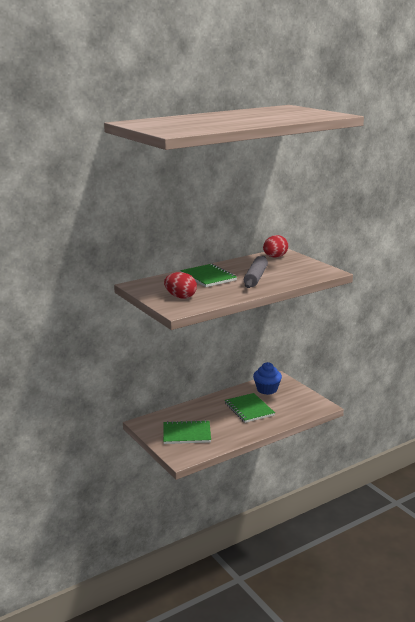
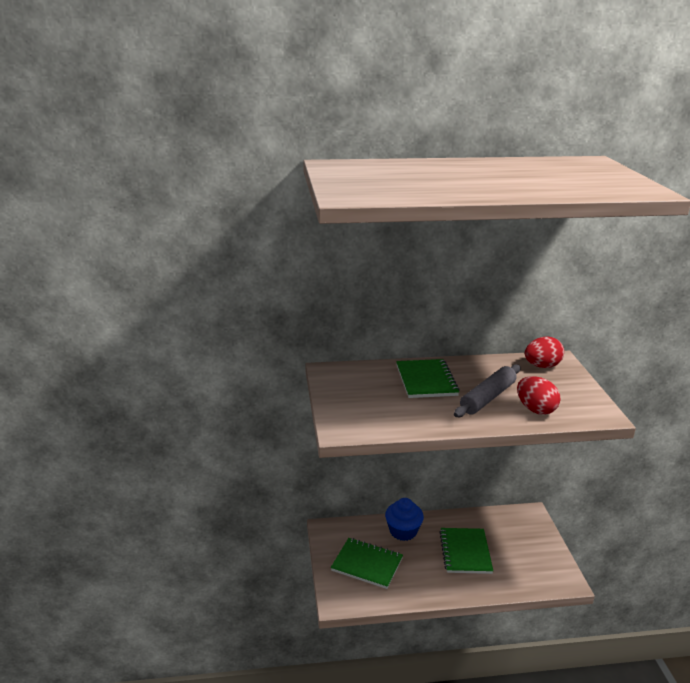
camera: 25 degrees right, 5 degrees up
red egg [164,272,197,299] -> red egg moved to [517,376,560,415]
blue cupcake [253,362,282,395] -> blue cupcake moved to [385,498,424,541]

